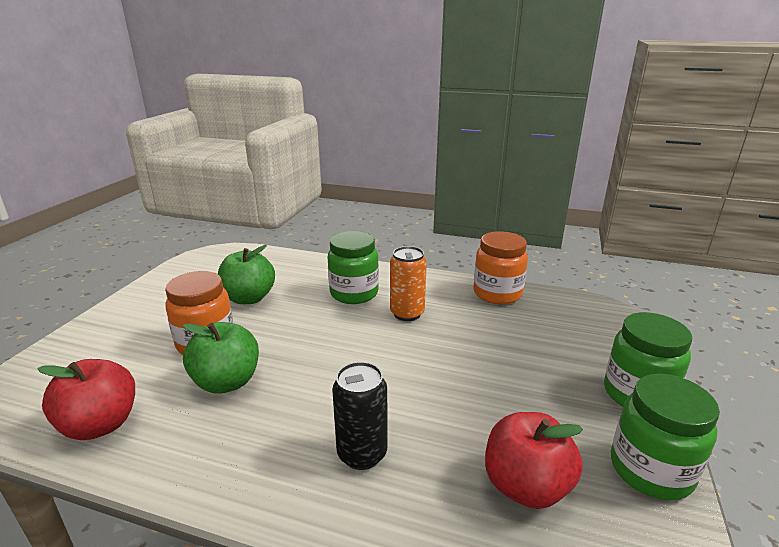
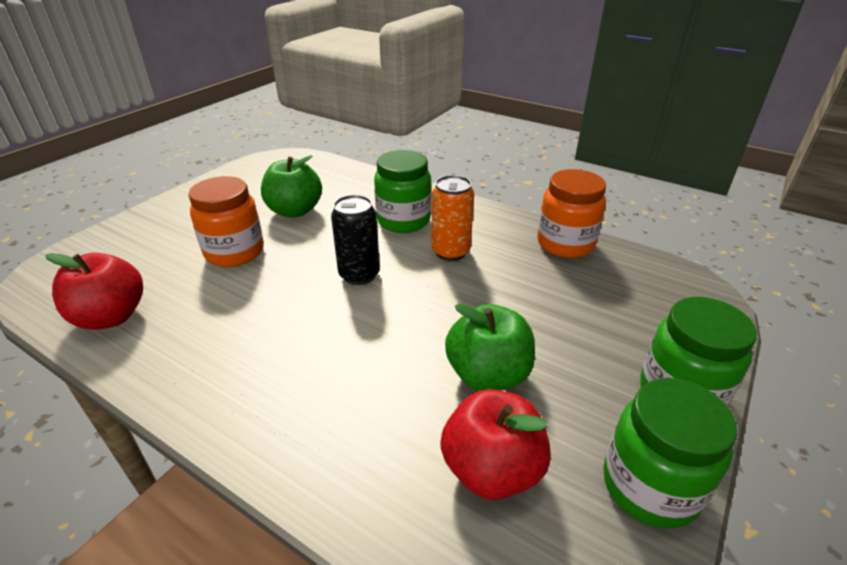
camera: 15 degrees right, 10 degrees up
green apple [183,322,259,394] -> green apple moved to [445,304,535,391]
black can [332,362,387,470] -> black can moved to [331,195,380,285]

